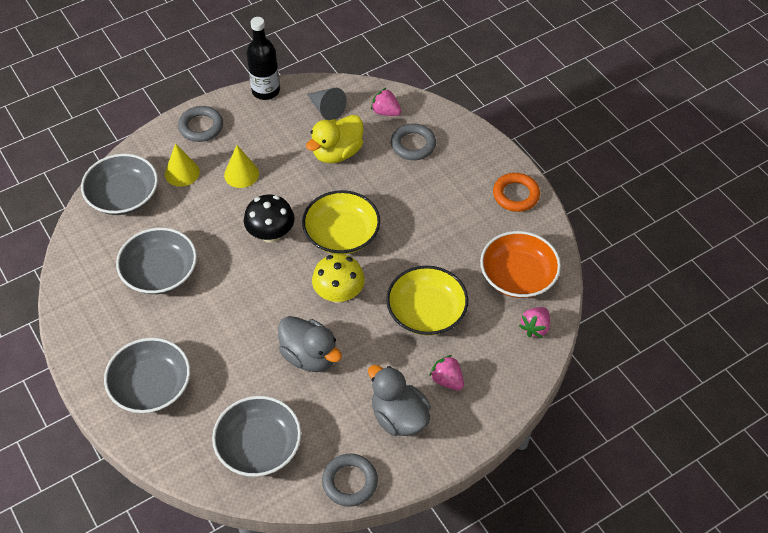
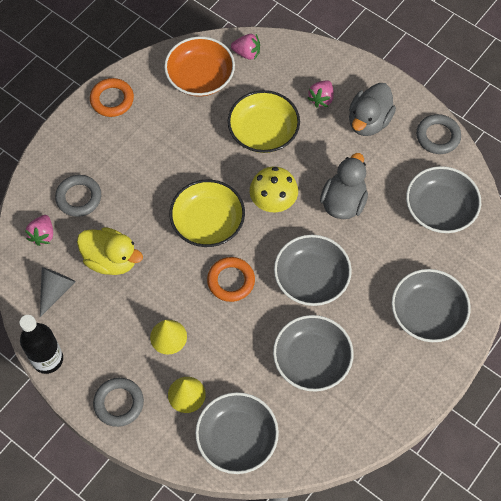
camera: 110 degrees left, 10 degrees up
black mushroom [244,194,295,243] -> orange ring [207,257,255,302]
none -> grey bowl [274,235,352,306]

